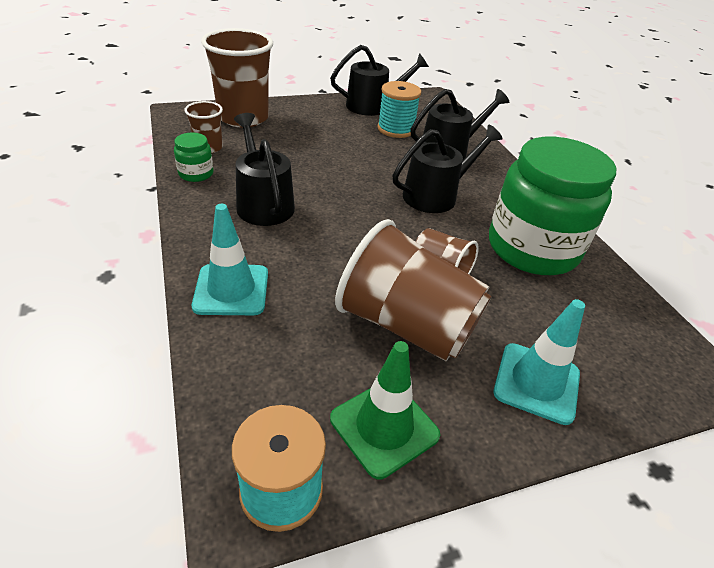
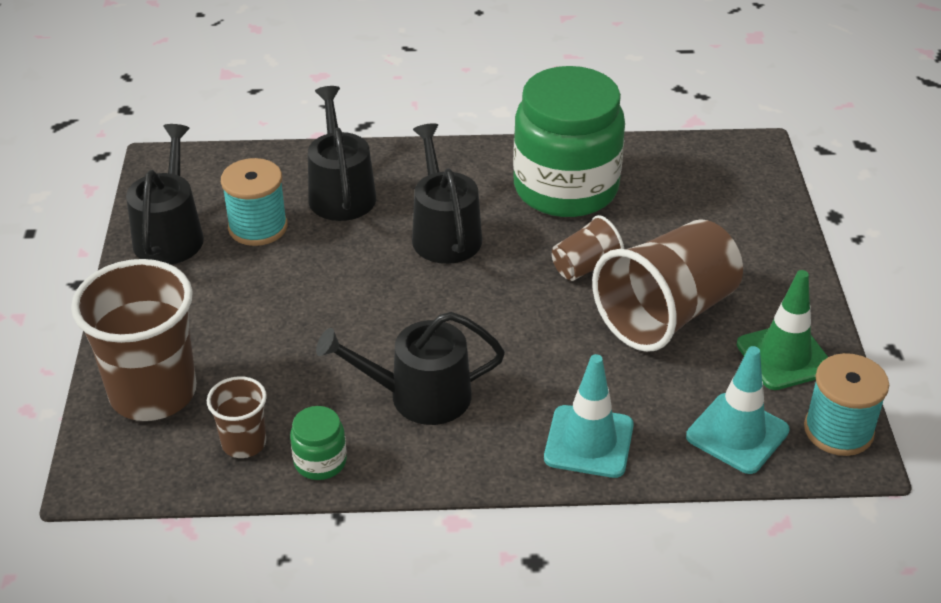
camera: 70 degrees left, 0 degrees up
turquoise traffic cone [493,299,585,425] -> turquoise traffic cone moved to [686,346,790,474]

